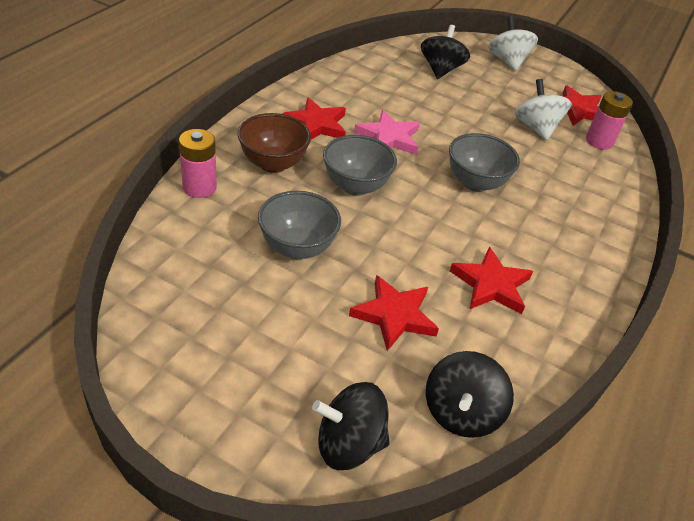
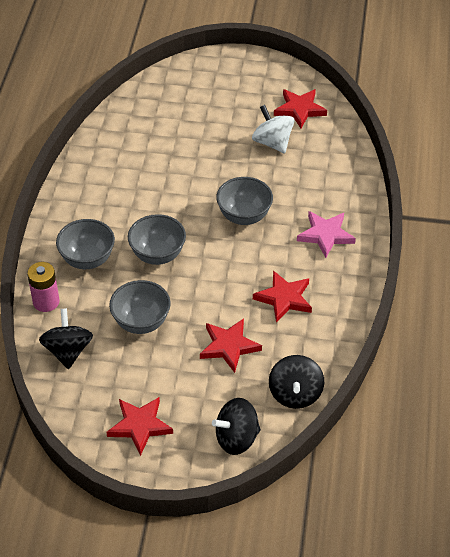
camera: 15 degrees left, 5 degrees up
brown bowl [237,113,311,173] -> grey bowl [56,219,115,269]
red star [282,97,346,140] -> red star moved to [106,397,173,456]
pink star [354,110,420,155] -> pink star moved to [297,211,356,258]
black spinning top [421,25,470,79] -> black spinning top moved to [39,308,93,369]
white spinning top [488,17,538,71] -> none
pink battery [586,91,633,150] -> none

